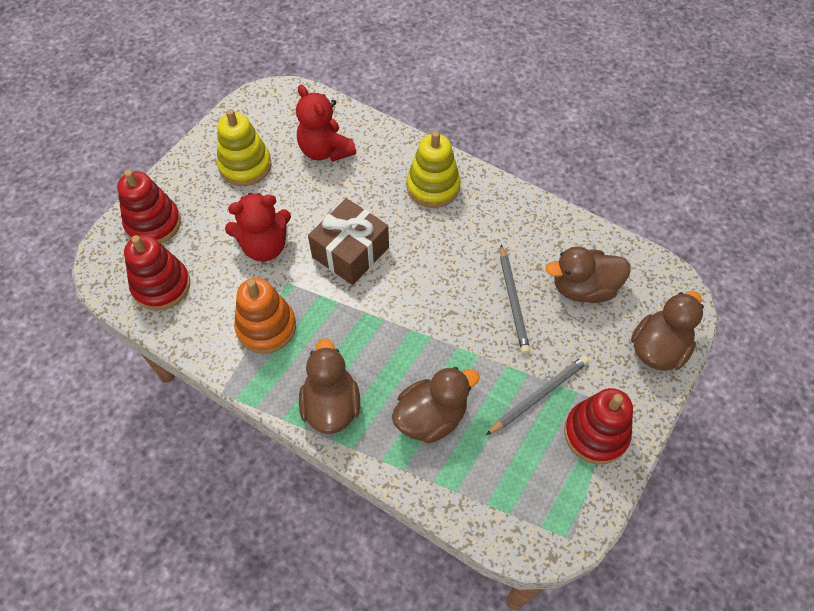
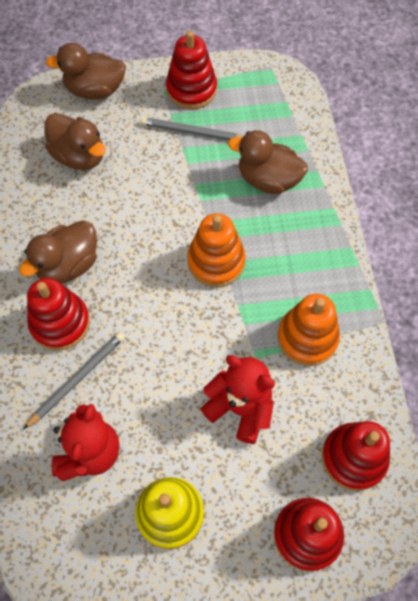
camera: 130 degrees left, 5 degrees up
brown duck [299,338,360,434] -> brown duck moved to [19,220,97,283]
brown gift [308,198,389,285] -> none
yellow stacking toy [407,131,461,208] -> red stacking toy [27,278,90,351]
grey pencil [500,245,530,354] -> grey pencil moved to [23,332,125,430]
none -> orange stacking toy [187,213,246,287]

